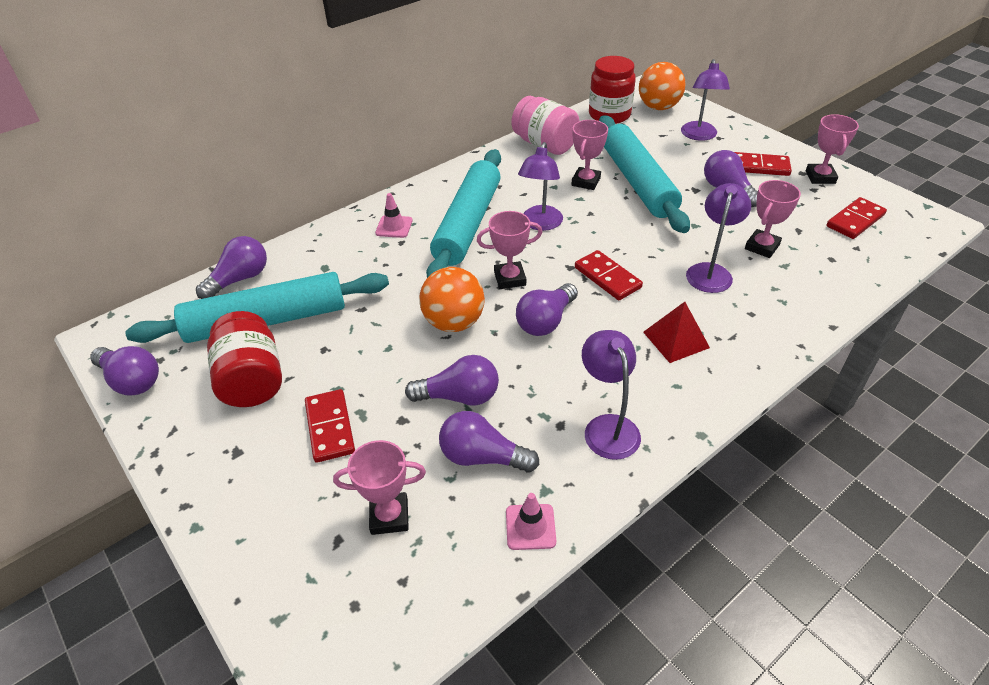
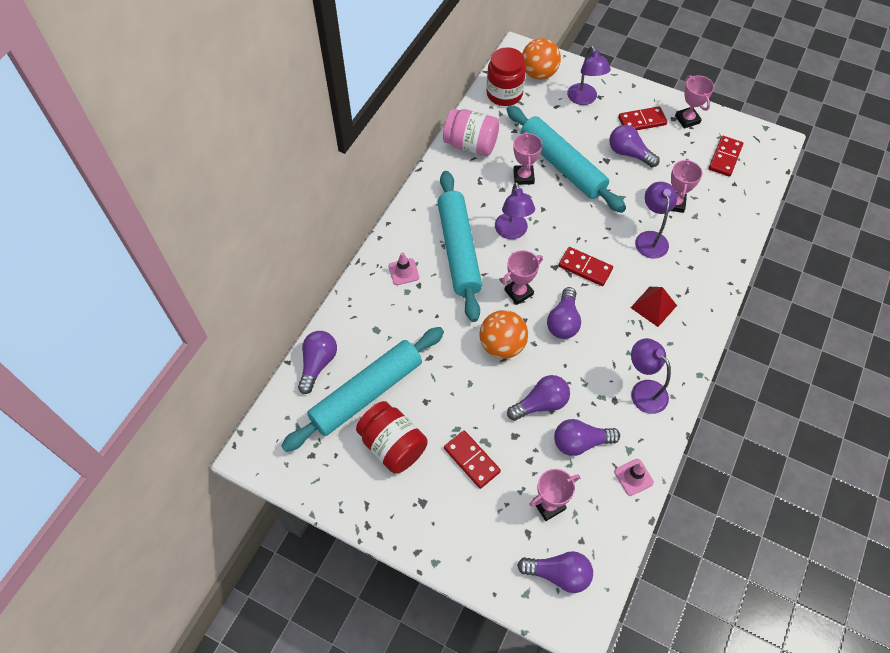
camera: 25 degrees left, 15 degrees up
purple light bulb [90,346,159,396] -> purple light bulb moved to [517,551,593,593]

